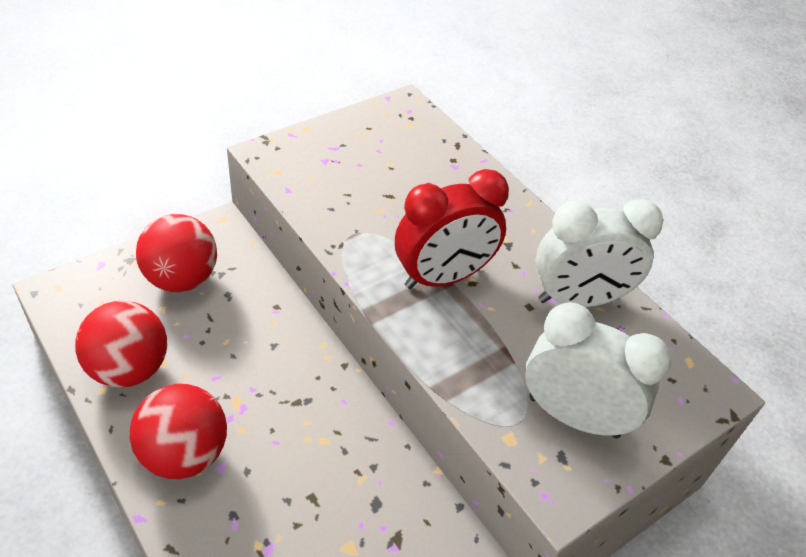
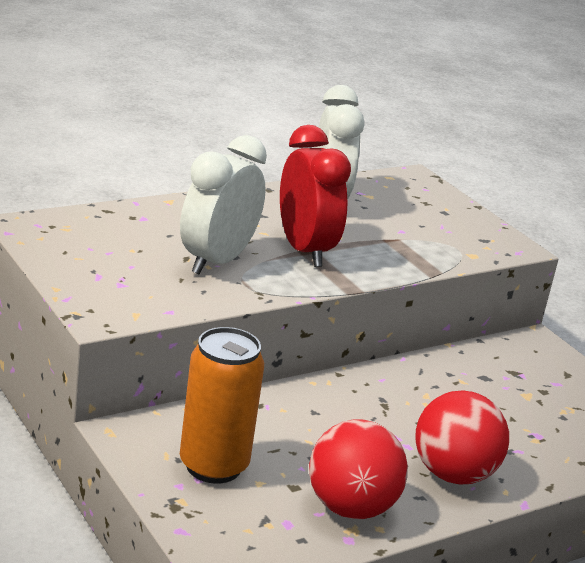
camera: 85 degrees left, 20 degrees down
red ball [136,214,217,292] -> orange can [180,327,264,484]
white clock [525,302,672,438] -> white clock moved to [180,135,267,274]

